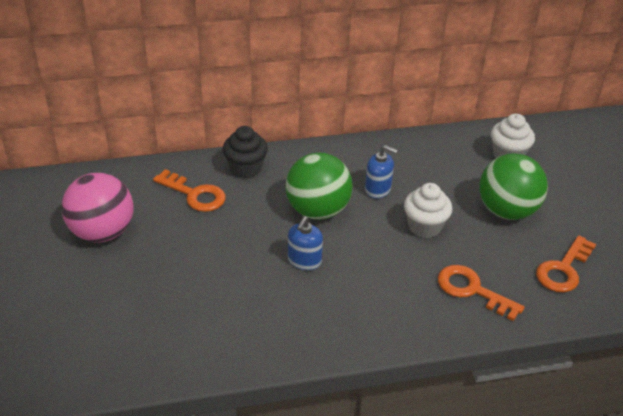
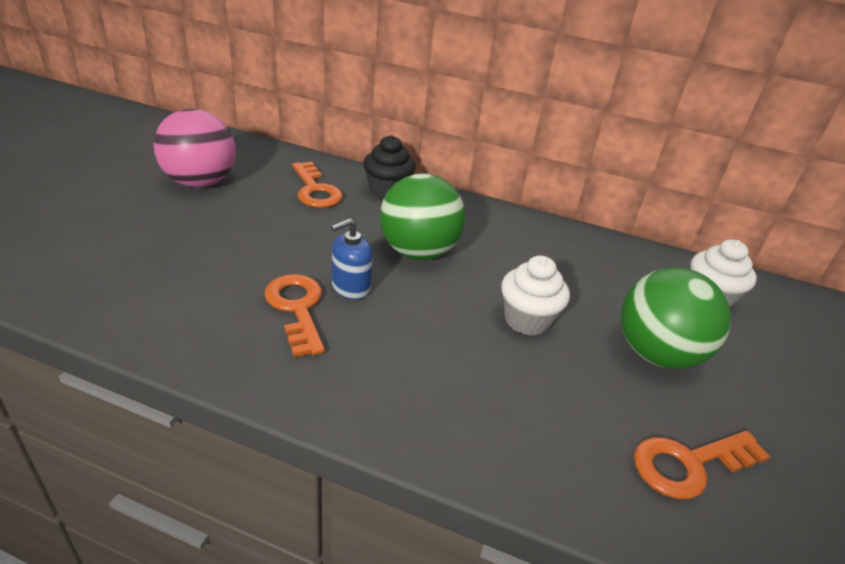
camera: 30 degrees right, 5 degrees down
blue soap dispenser [365,145,398,198] -> none
orange key [438,265,525,321] -> orange key moved to [264,274,325,357]

